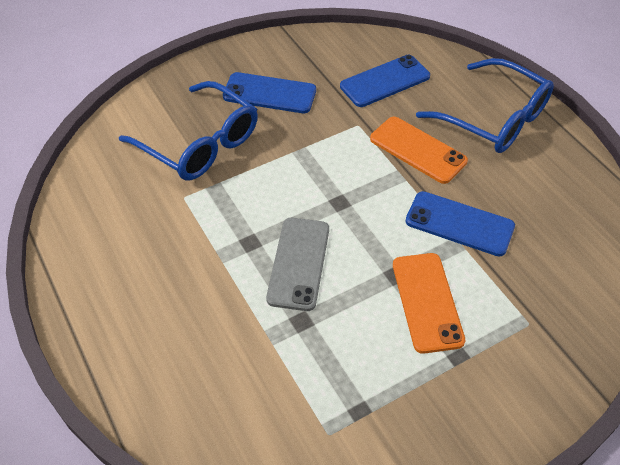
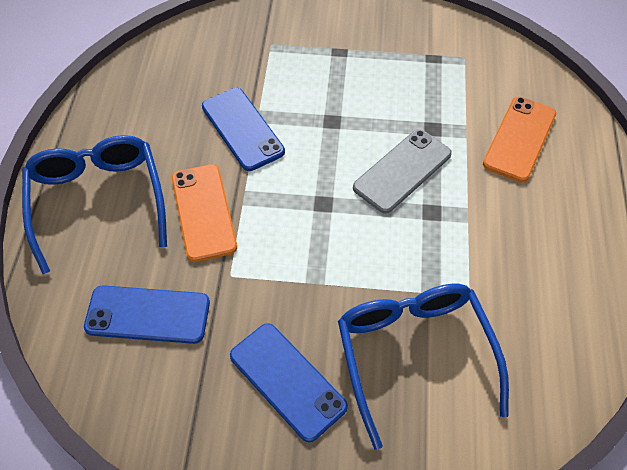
camera: 145 degrees left, 5 degrees up
orange phone [393,253,465,354] -> orange phone moved to [483,97,556,182]

